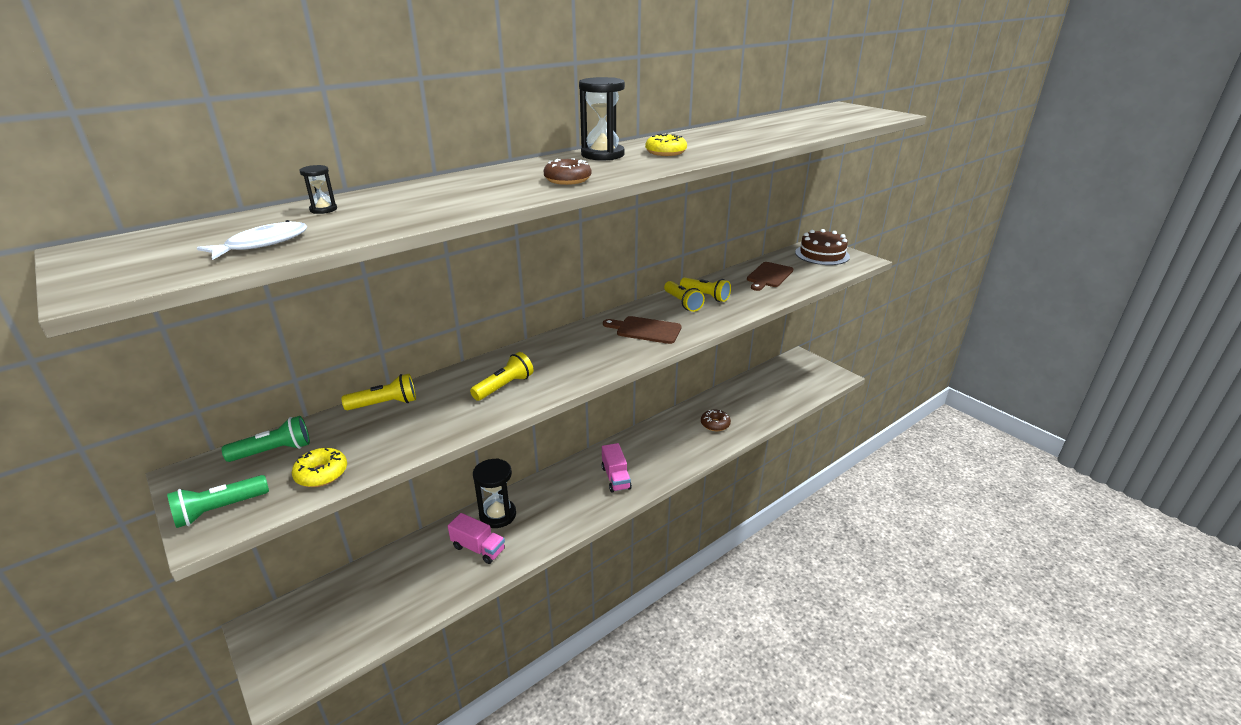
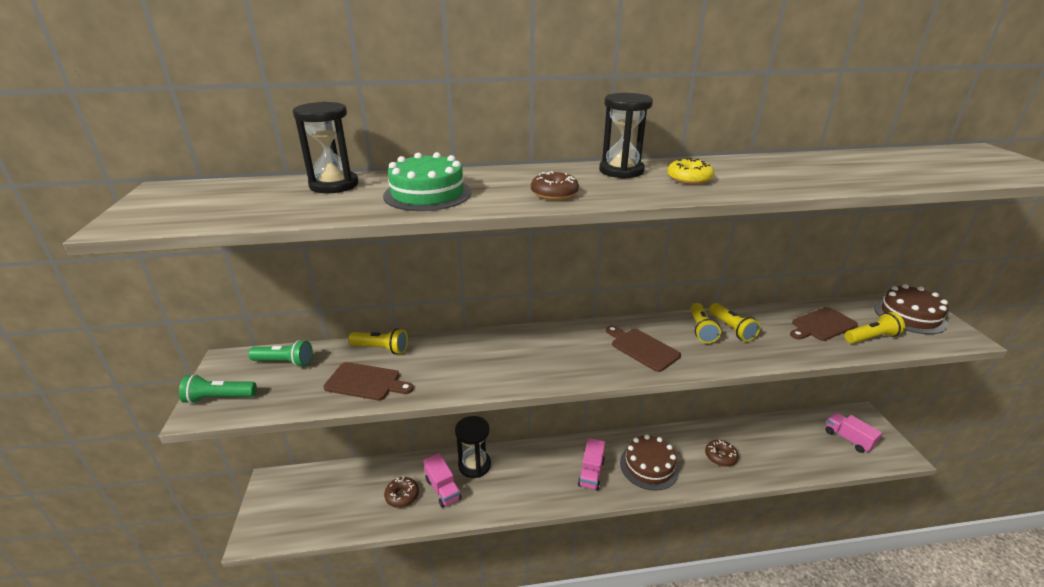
camera: 30 degrees right, 0 degrees up
white fish [197,220,307,260] -> none
yellow donut [292,448,347,487] -> none
black hourglass [299,165,337,214] -> black hourglass [293,102,358,193], size x2.16
yellow flashlight [470,352,534,401] -> yellow flashlight moved to [844,312,905,343]
none -> brown cutting board [323,362,414,401]
none -> green cake [383,152,471,211]
none -> brown donut [384,476,419,508]
none -> brown cake [620,434,679,490]
none -> pink truck [825,412,882,453]

